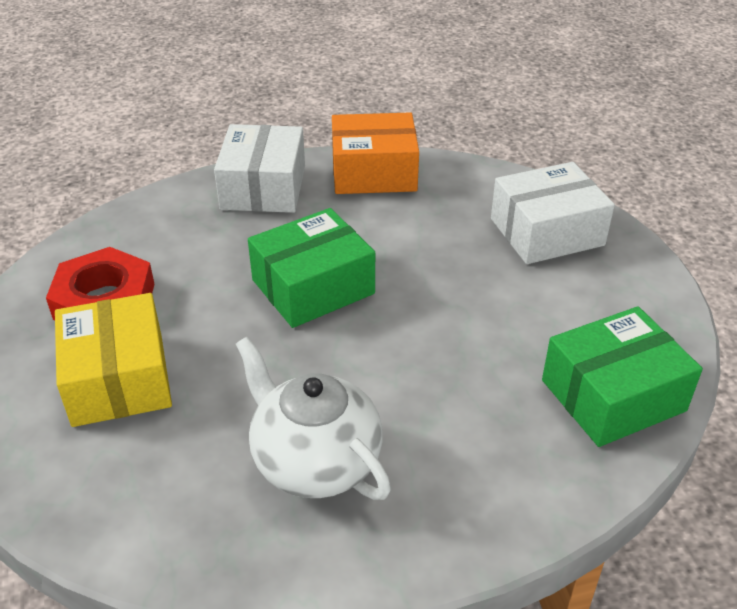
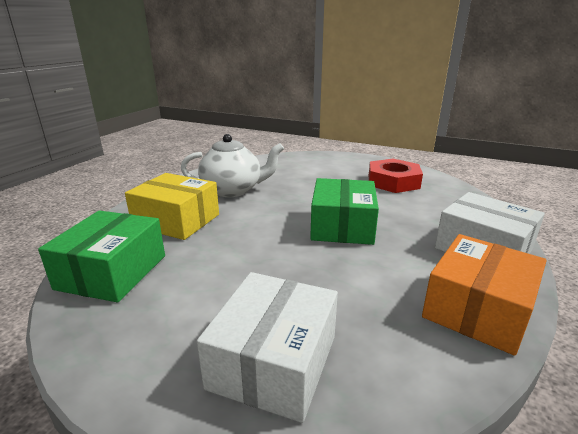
camera: 130 degrees right, 15 degrees down
yellow box [55,293,172,427] -> yellow box moved to [125,173,219,240]

